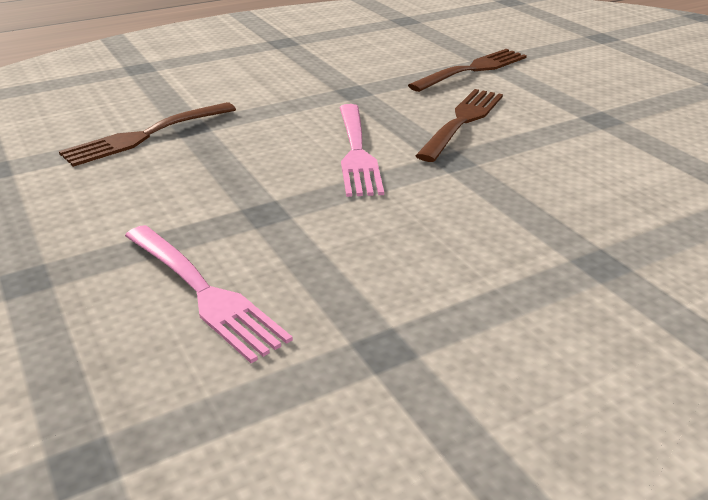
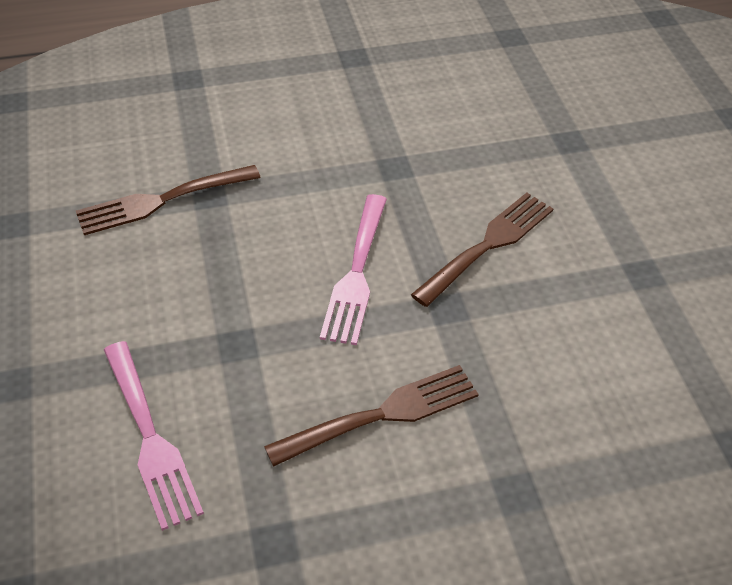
camera: 15 degrees right, 15 degrees up
brown fork [408,49,527,92] -> brown fork moved to [264,365,479,467]

